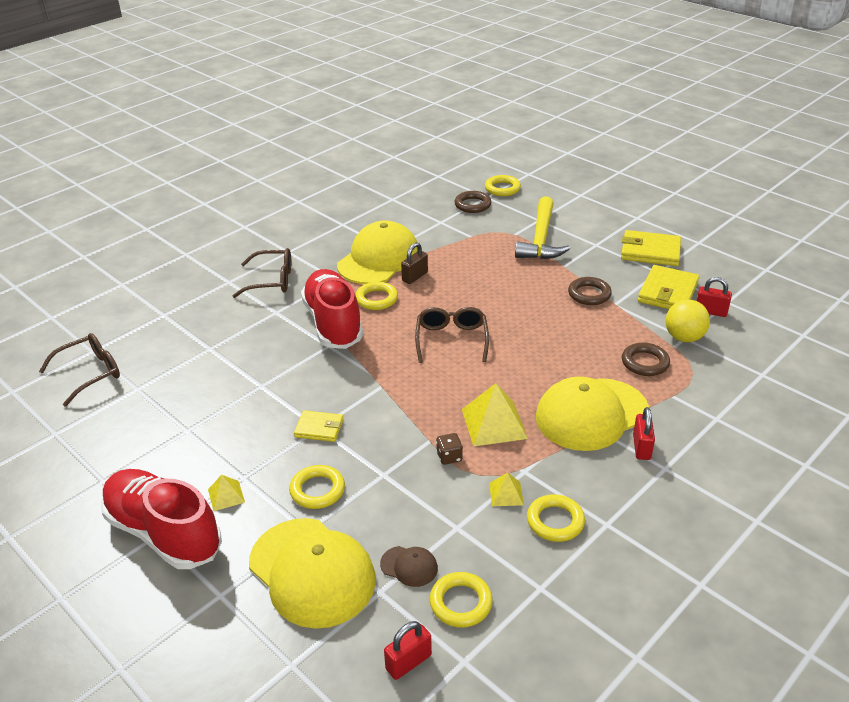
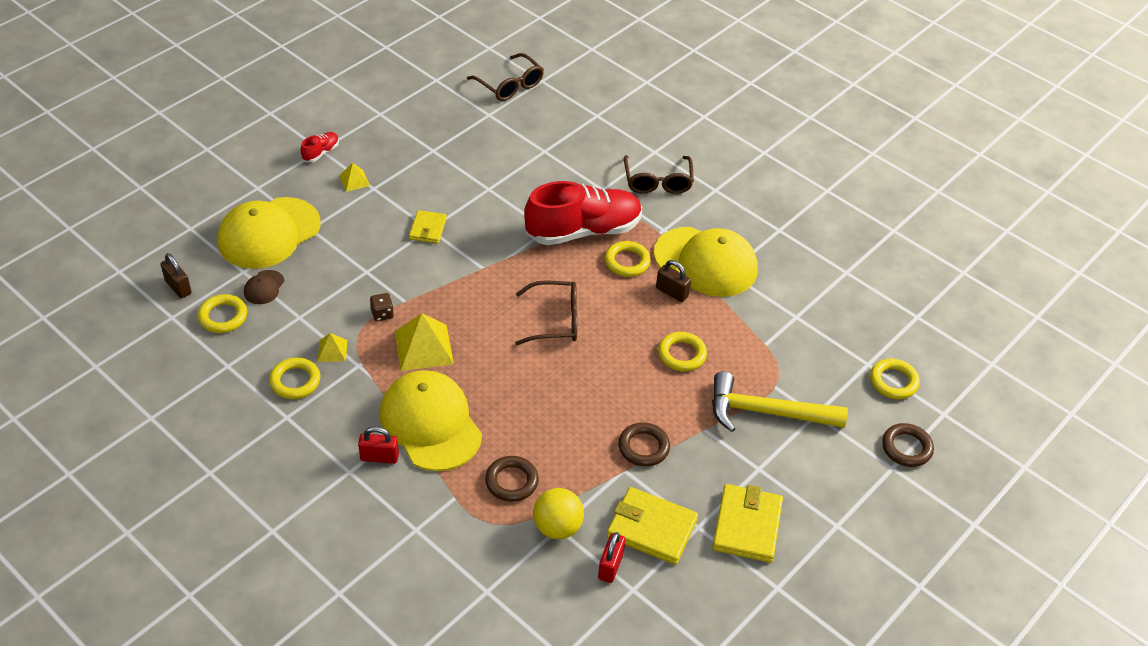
camera: 85 degrees right, 10 degrees up
red shoe [101,469,222,569] -> red shoe [301,132,339,162], size x0.41
yellow ring [289,465,345,509] -> yellow ring moved to [658,332,707,371]
red padlock [384,621,432,680] -> brown padlock [160,253,192,298]
brown ring [454,191,491,213] -> brown ring moved to [882,423,934,467]

